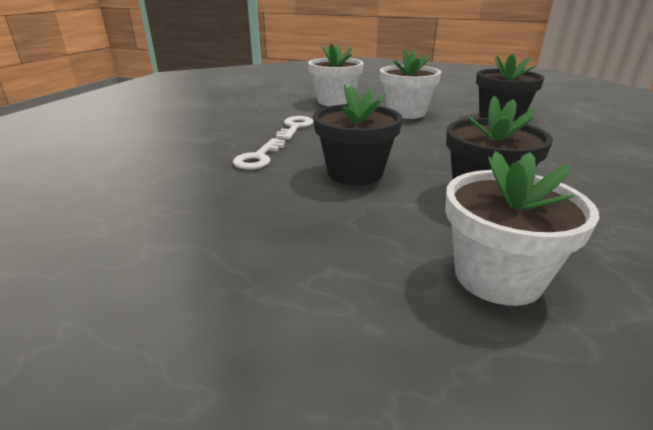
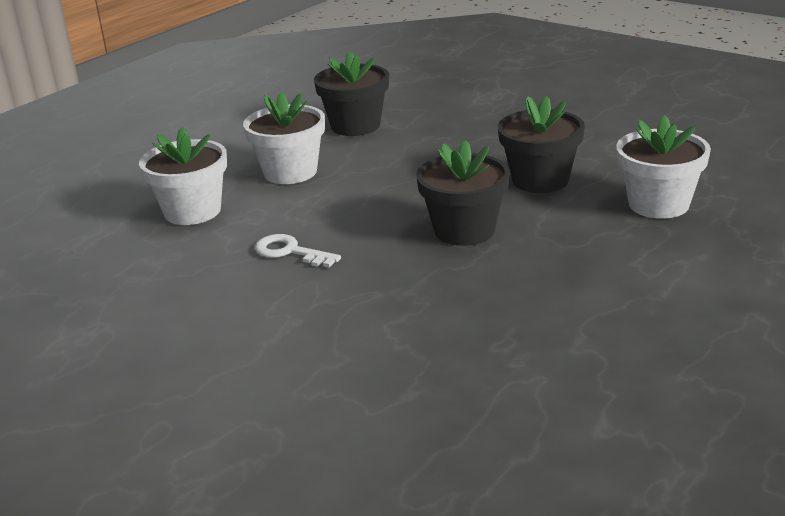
camera: 70 degrees left, 0 degrees up
white key [233,138,285,170] -> none

